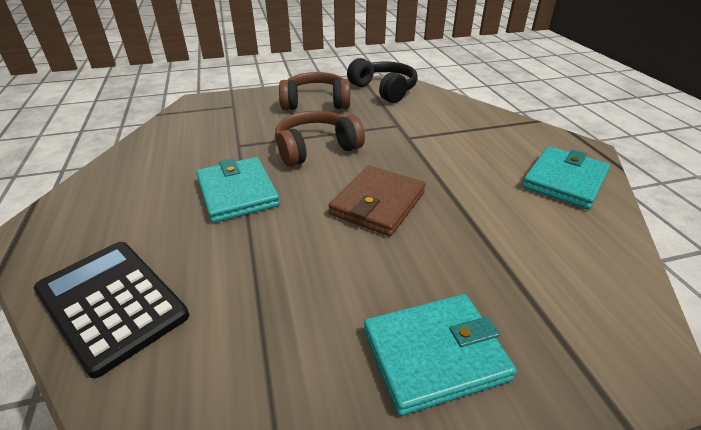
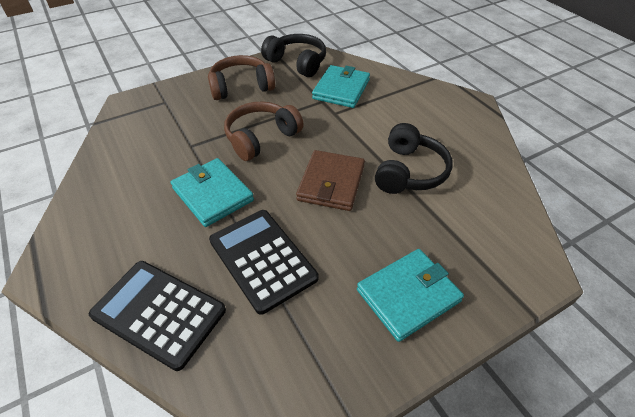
camera: 15 degrees left, 10 degrees up
turquoise wallet [522,146,610,210] -> turquoise wallet moved to [312,65,370,108]
none -> black calculator [209,210,318,315]
none -> black headphones [375,123,453,194]

